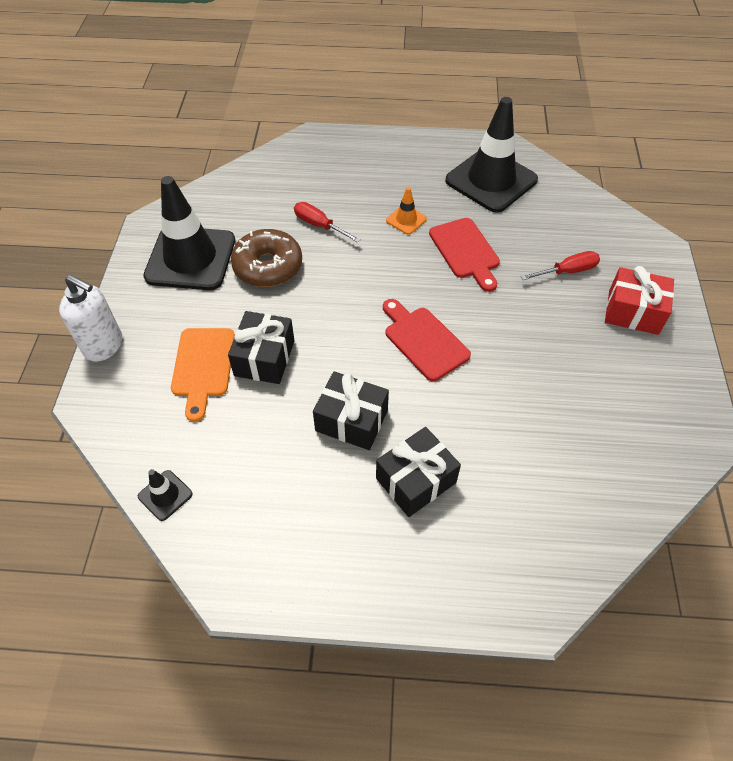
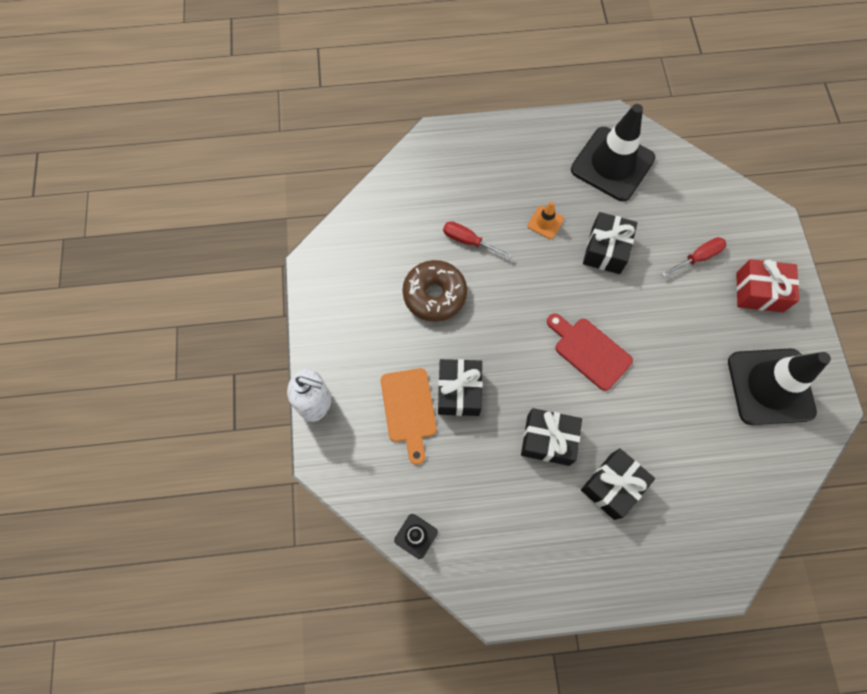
camera: 10 degrees left, 15 degrees up
black traffic cone [143,176,235,290] -> black traffic cone moved to [728,348,831,425]
red cutting board [429,218,500,292] -> black gift [583,212,637,274]

